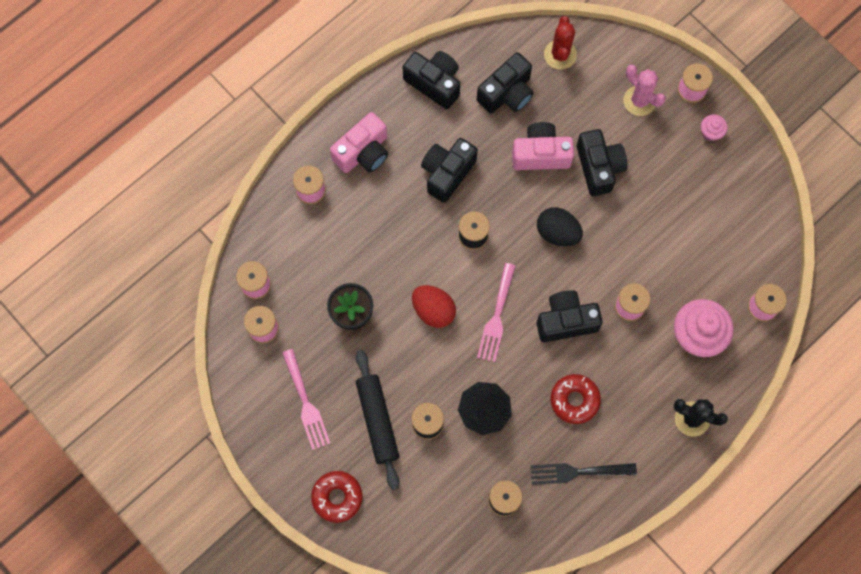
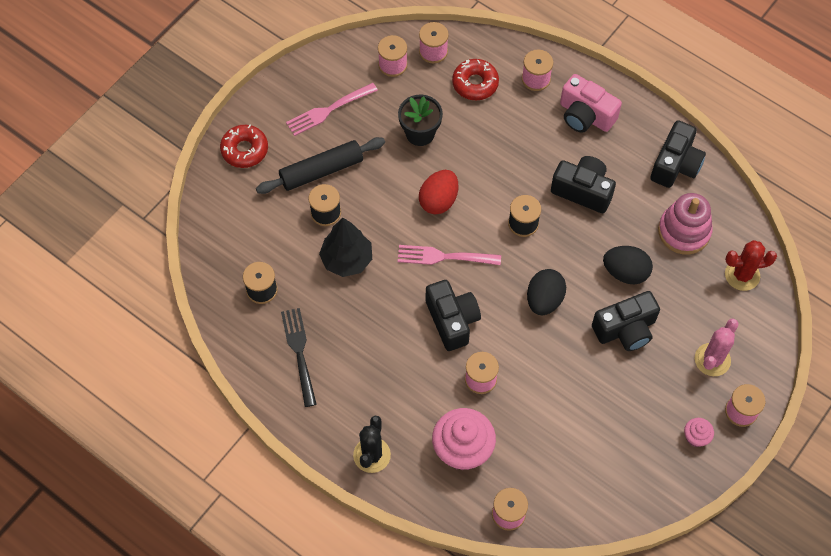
camera: 80 degrees right, 10 degrees down
black camera [477,52,534,113] -> pink stacking toy [658,193,713,254]
pink camera [512,122,574,170] -> black egg [603,246,653,284]
red donut [551,374,601,424] -> red donut moved to [452,59,499,100]

